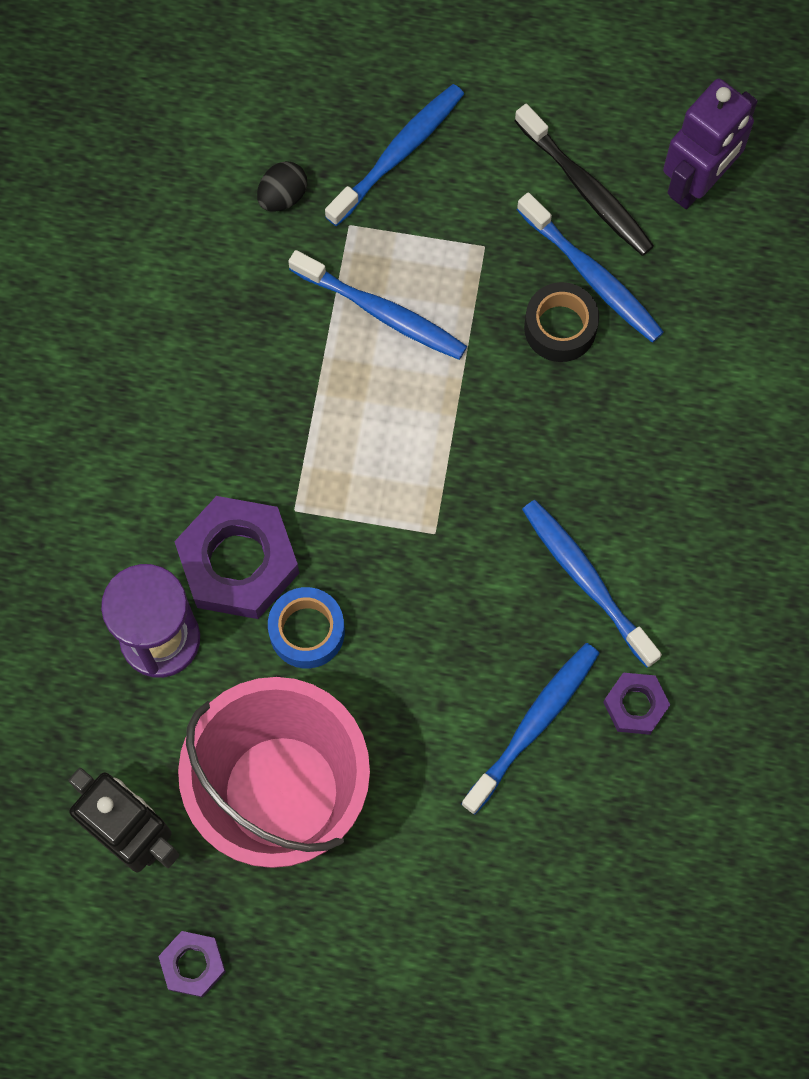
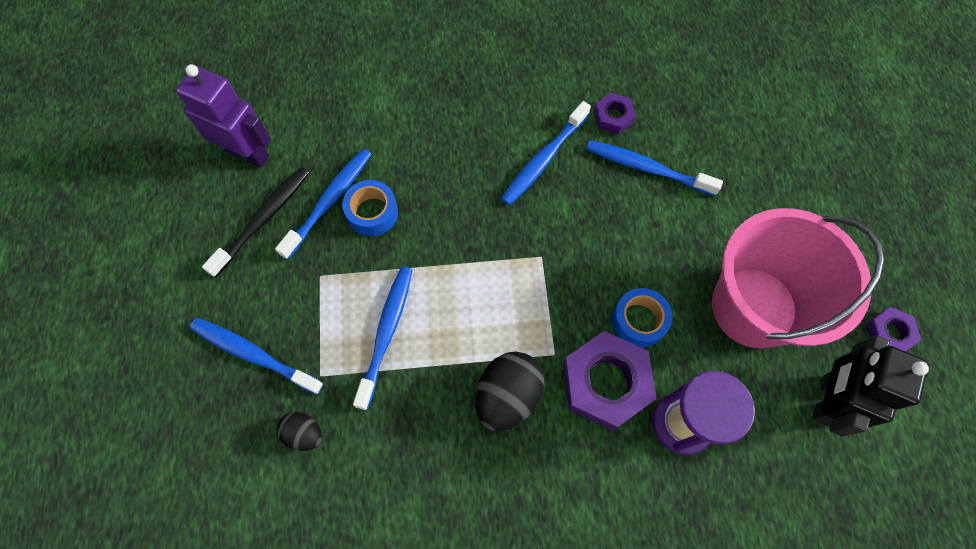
camera: 105 degrees left, 5 degrees down
black tape [524,282,599,362] -> blue tape [342,180,398,236]
none -> black egg [476,352,544,431]

